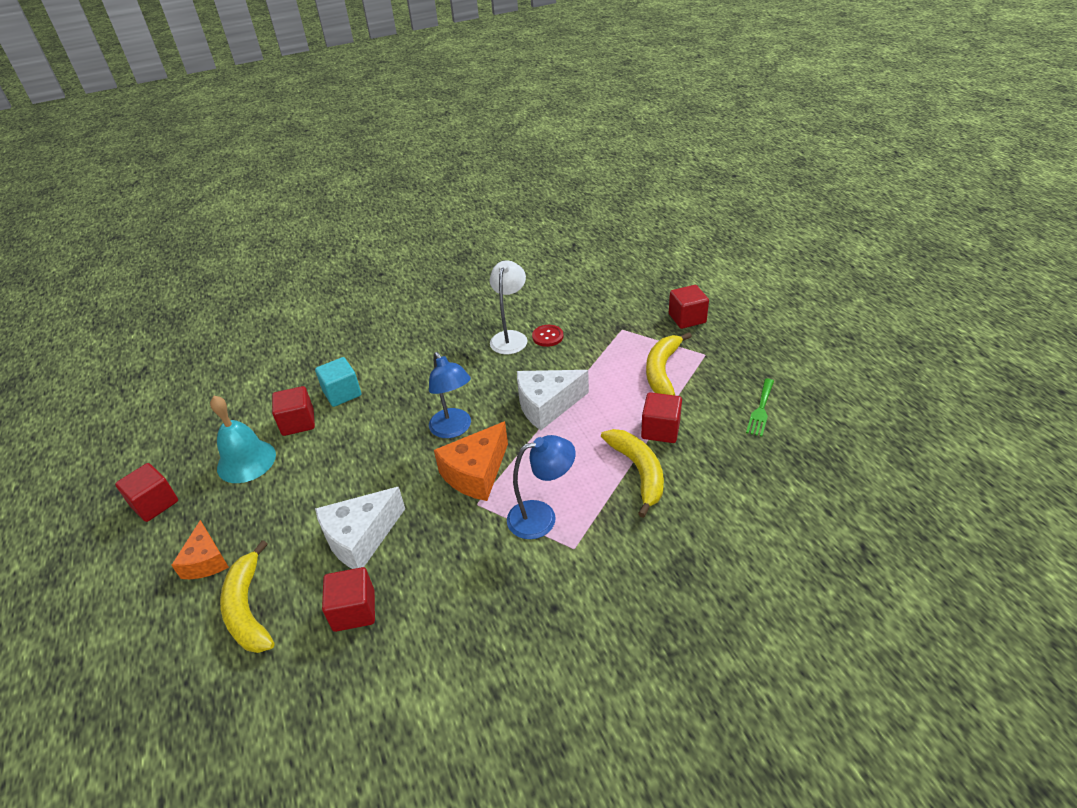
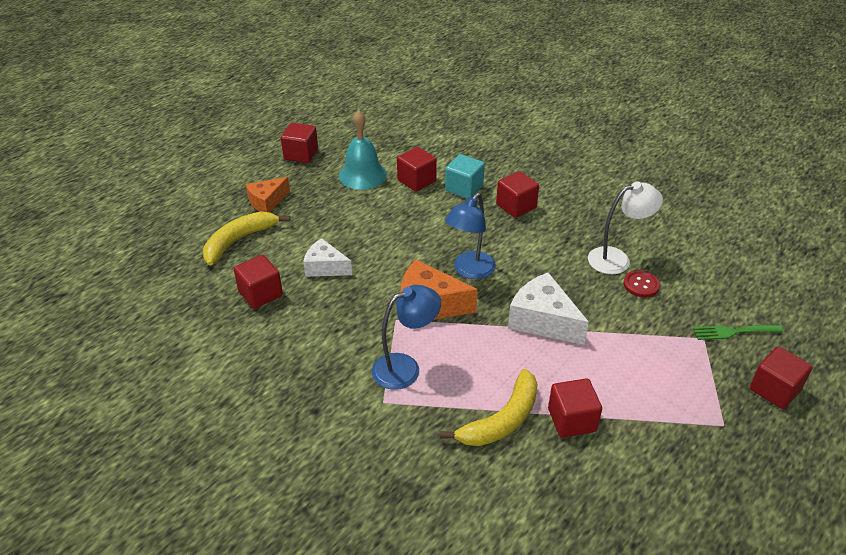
camera: 60 degrees right, 0 degrees up
white cheese [315,487,405,569] -> white cheese [303,238,352,277], size x0.65
blue lamp [507,435,576,539] -> blue lamp turned 75 degrees counterclockwise [372,285,441,390]
yellow banana [646,332,692,395] -> none
green fork [746,379,774,437] -> green fork moved to [693,325,783,340]
none -> red cube [496,171,539,218]

